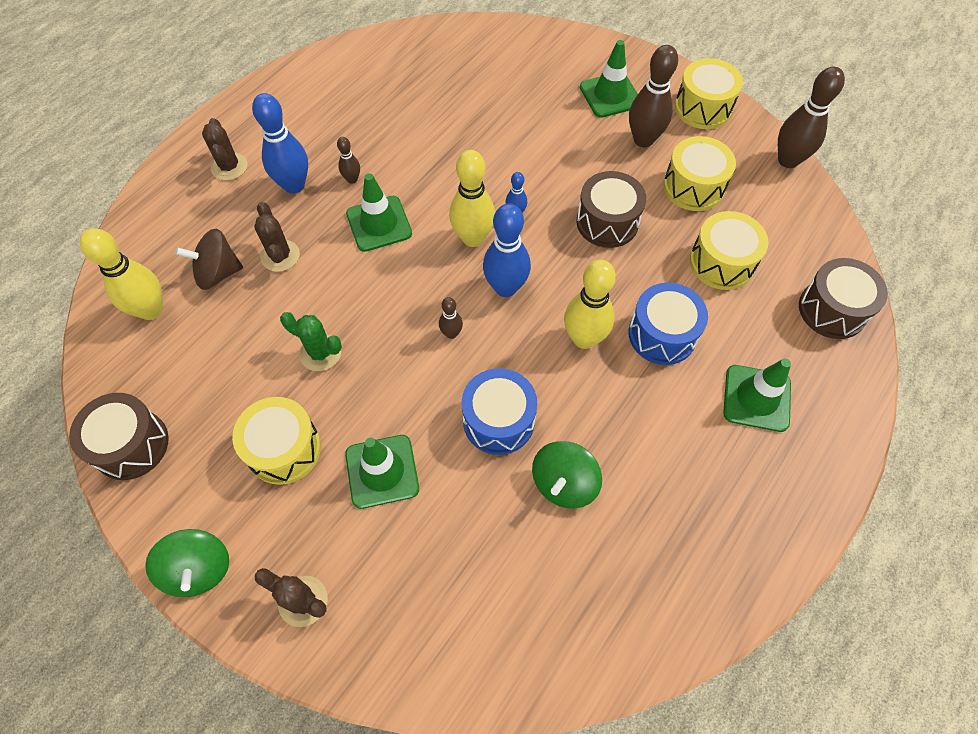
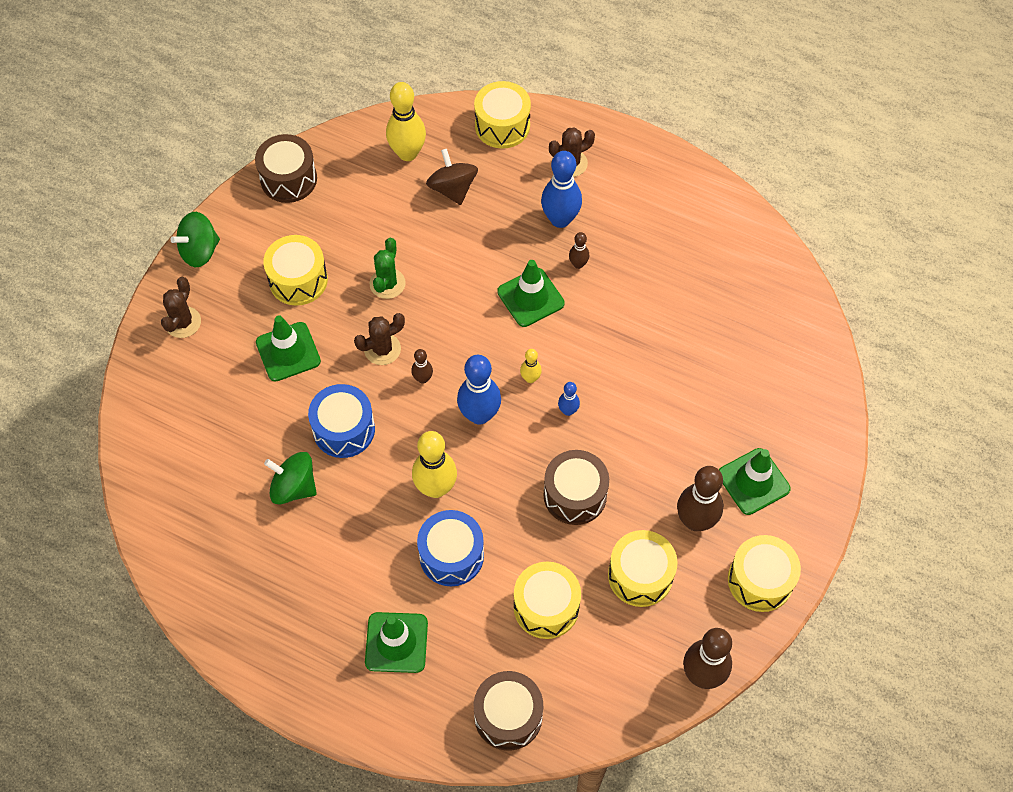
camera: 80 degrees right, 0 degrees up
brown cactus [254,202,300,272] -> brown cactus moved to [354,313,405,365]
yellow bowling pin [449,150,495,247] -> yellow bowling pin [520,349,542,383], size x0.50
none -> yellow drum [474,81,531,149]

